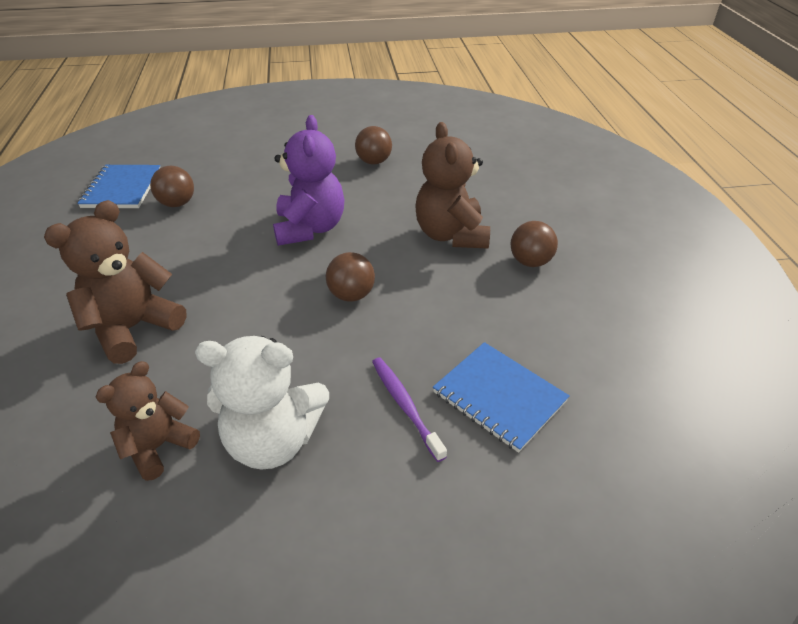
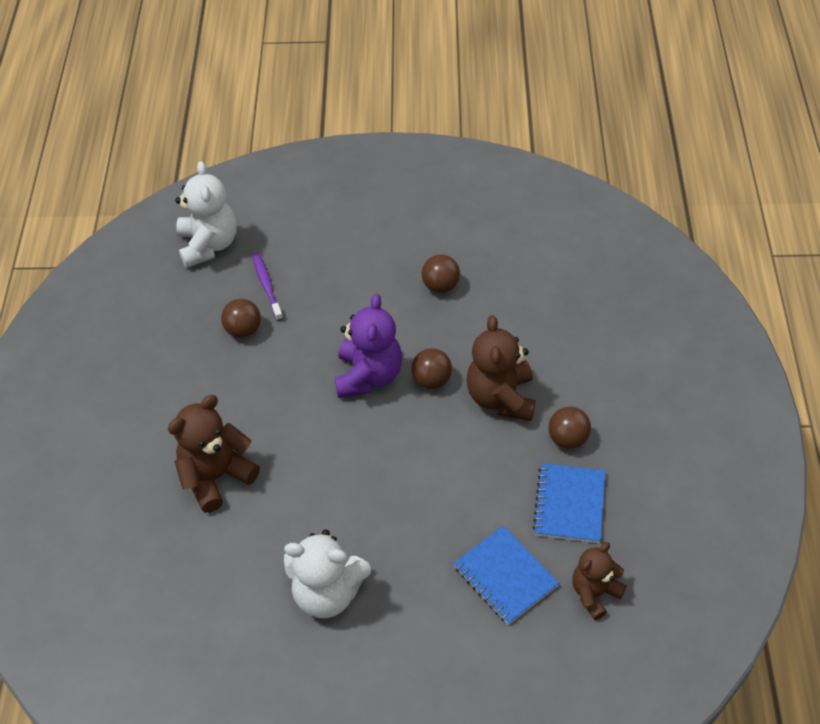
camera: 10 degrees right, 10 degrees up
blue notebook [77,165,160,208] -> blue notebook moved to [533,463,606,543]
brown teddy bear [96,361,200,481] -> brown teddy bear moved to [572,542,627,620]
brown ball [326,252,375,302] -> brown ball moved to [411,348,452,389]
purple toothbrush [372,357,447,462] -> purple toothbrush moved to [252,253,283,321]
none -> white teddy bear [175,161,237,268]

